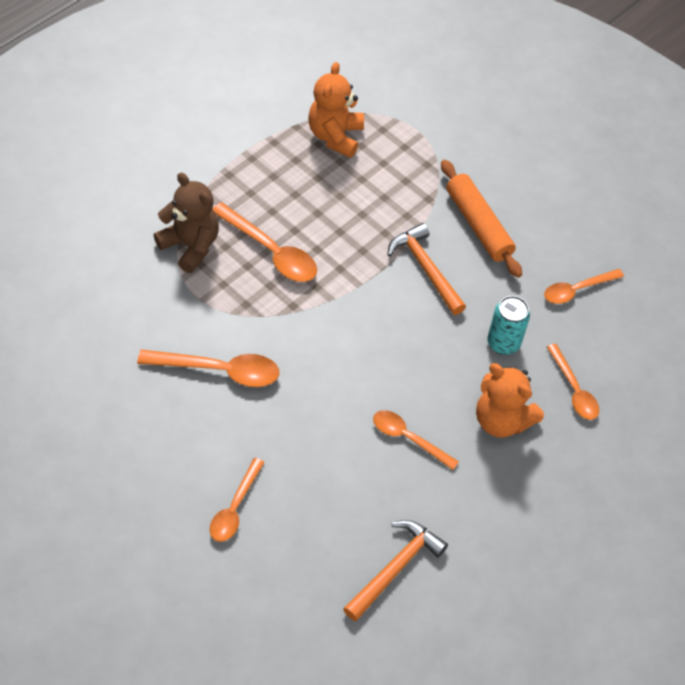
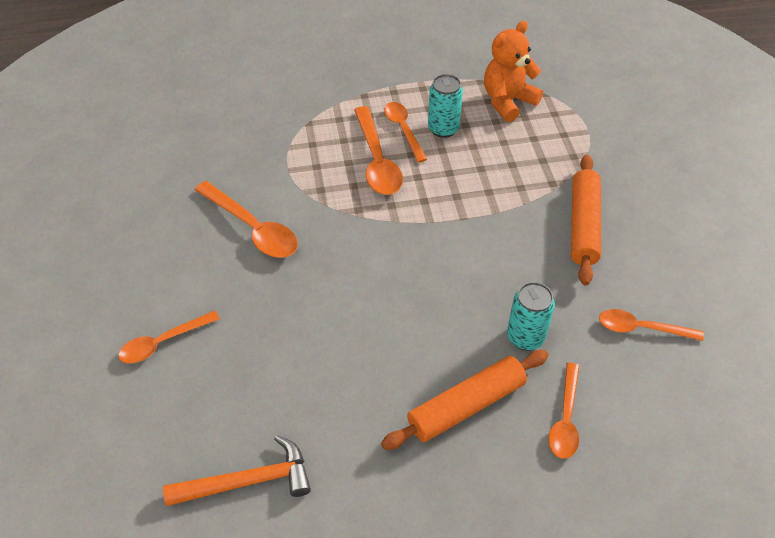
camera: 40 degrees right, 5 degrees down
brown teddy bear [154,173,219,273] -> none
orange spoon [373,410,459,470] -> orange spoon moved to [384,102,427,163]
orange hammer [387,223,466,315] -> none
orange teddy bear [476,363,544,438] -> orange rolling pin [381,350,549,450]
none -> turquoise can [428,74,463,138]

